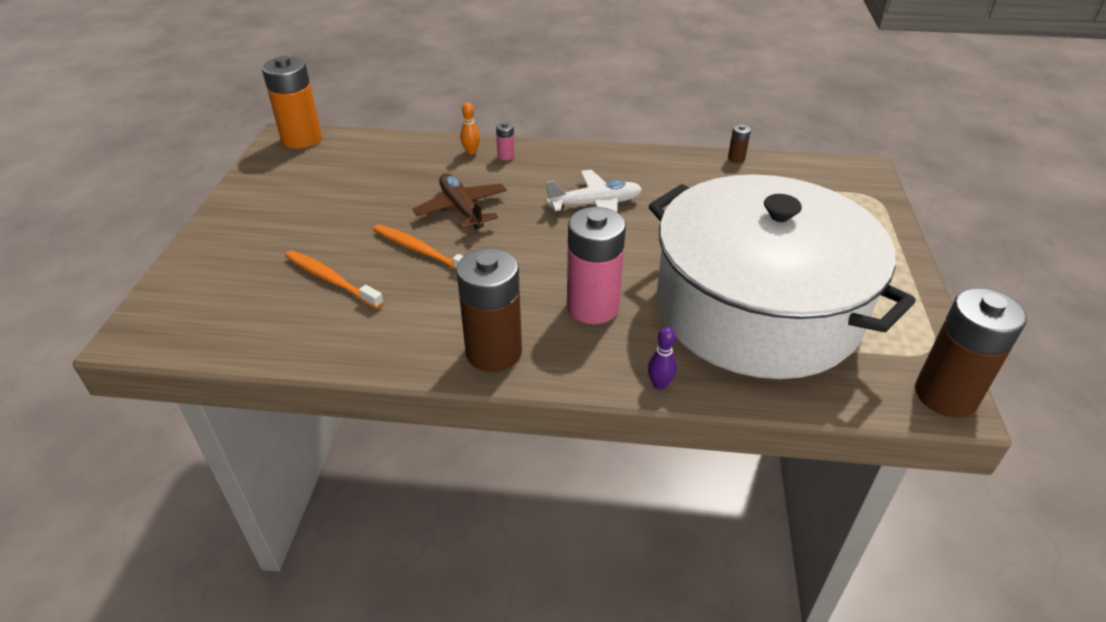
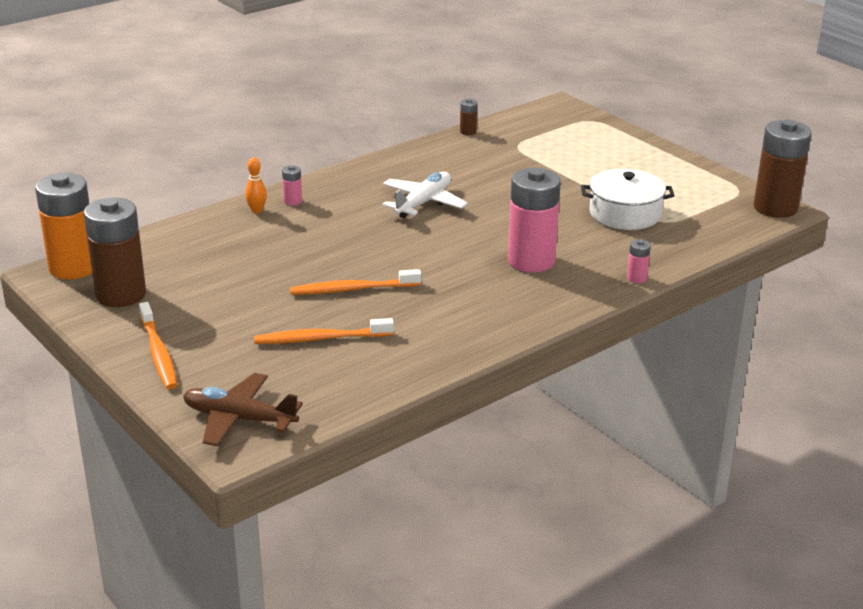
camera: 45 degrees left, 10 degrees down
brown plane [413,173,507,230] -> brown plane moved to [183,373,303,446]
brown battery [456,248,522,372] -> brown battery moved to [84,197,146,307]
purple bowling pin [648,327,677,390] -> pink battery [627,239,651,283]
white pot [649,174,916,379] -> white pot [581,169,675,230], size x0.42
none -> orange toothbrush [139,302,177,389]

